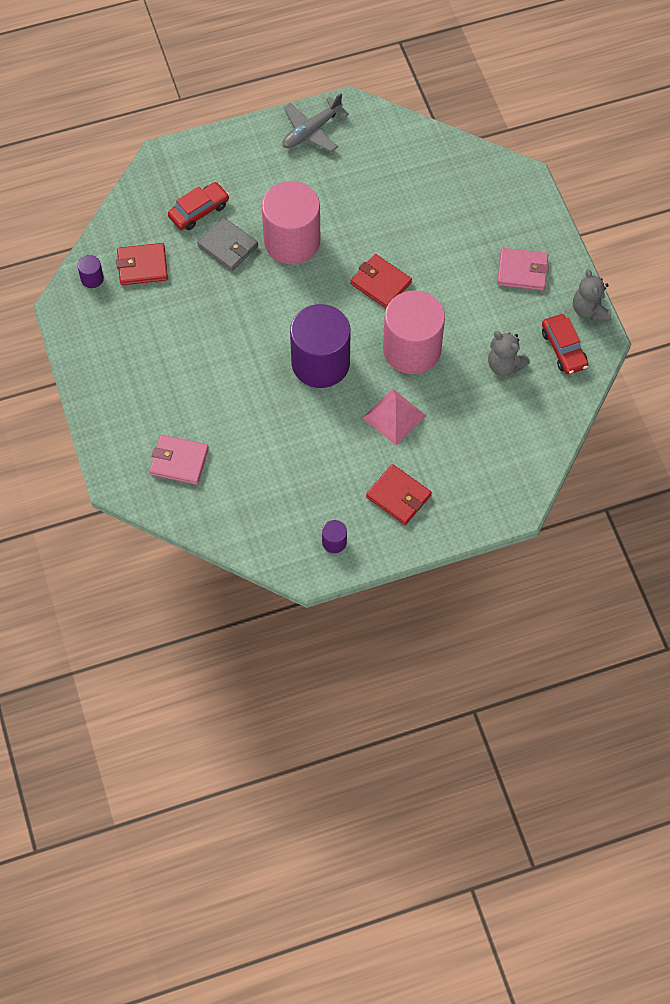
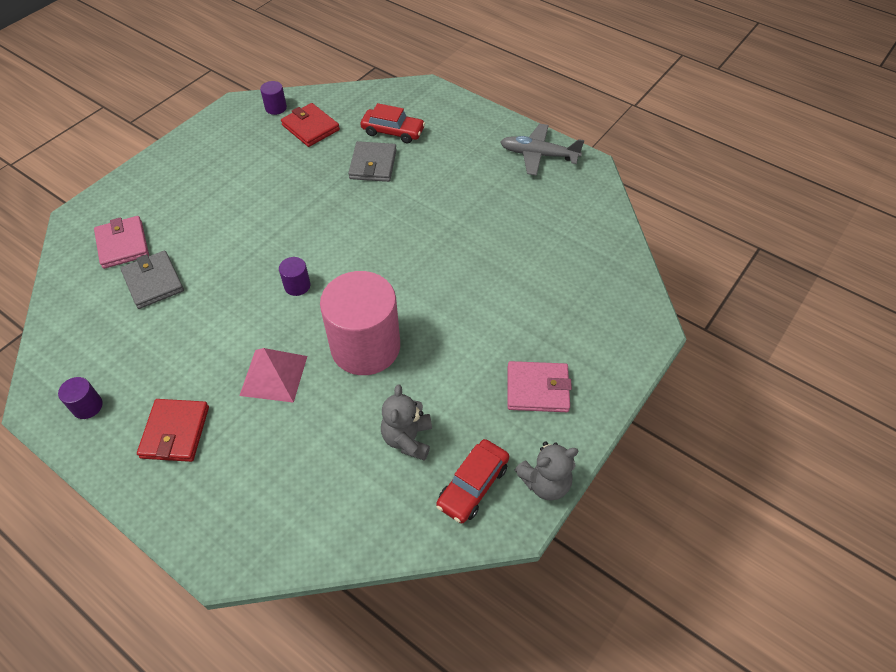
camera: 55 degrees right, 10 degrees down
pink cylinder [262,181,320,264] -> none
purple cylinder [290,304,350,388] -> purple cylinder [279,257,310,296], size x0.40
red wallet [350,254,412,308] -> none
pink wallet [497,248,549,291] -> pink wallet turned 60 degrees counterclockwise [508,361,572,412]
grey teddy bear [573,269,611,321] -> grey teddy bear turned 150 degrees counterclockwise [515,441,578,501]
none -> grey wallet [120,251,184,309]

